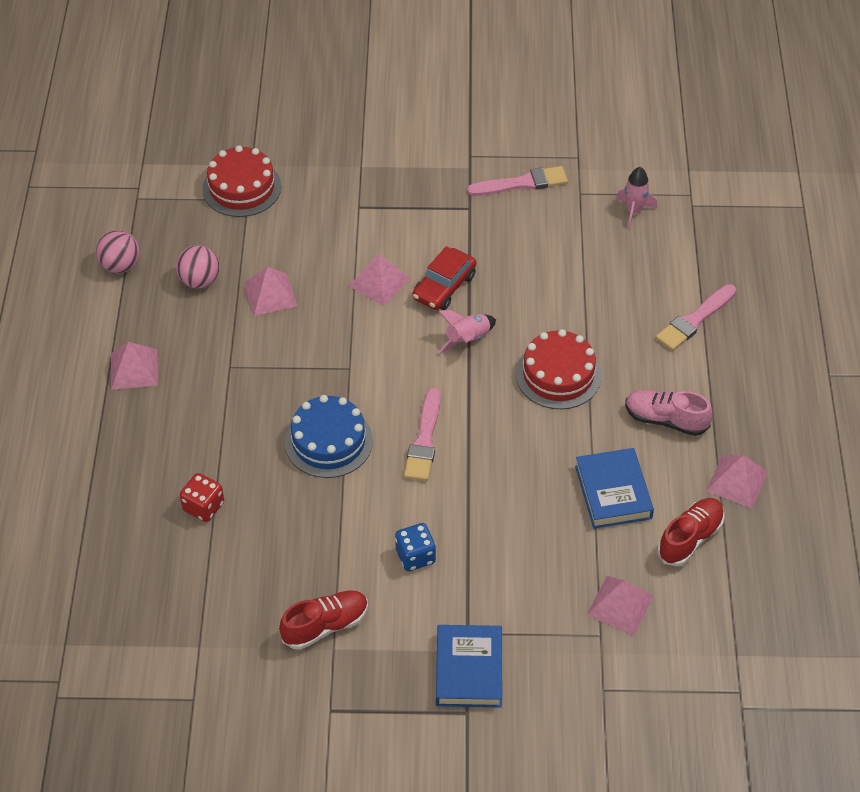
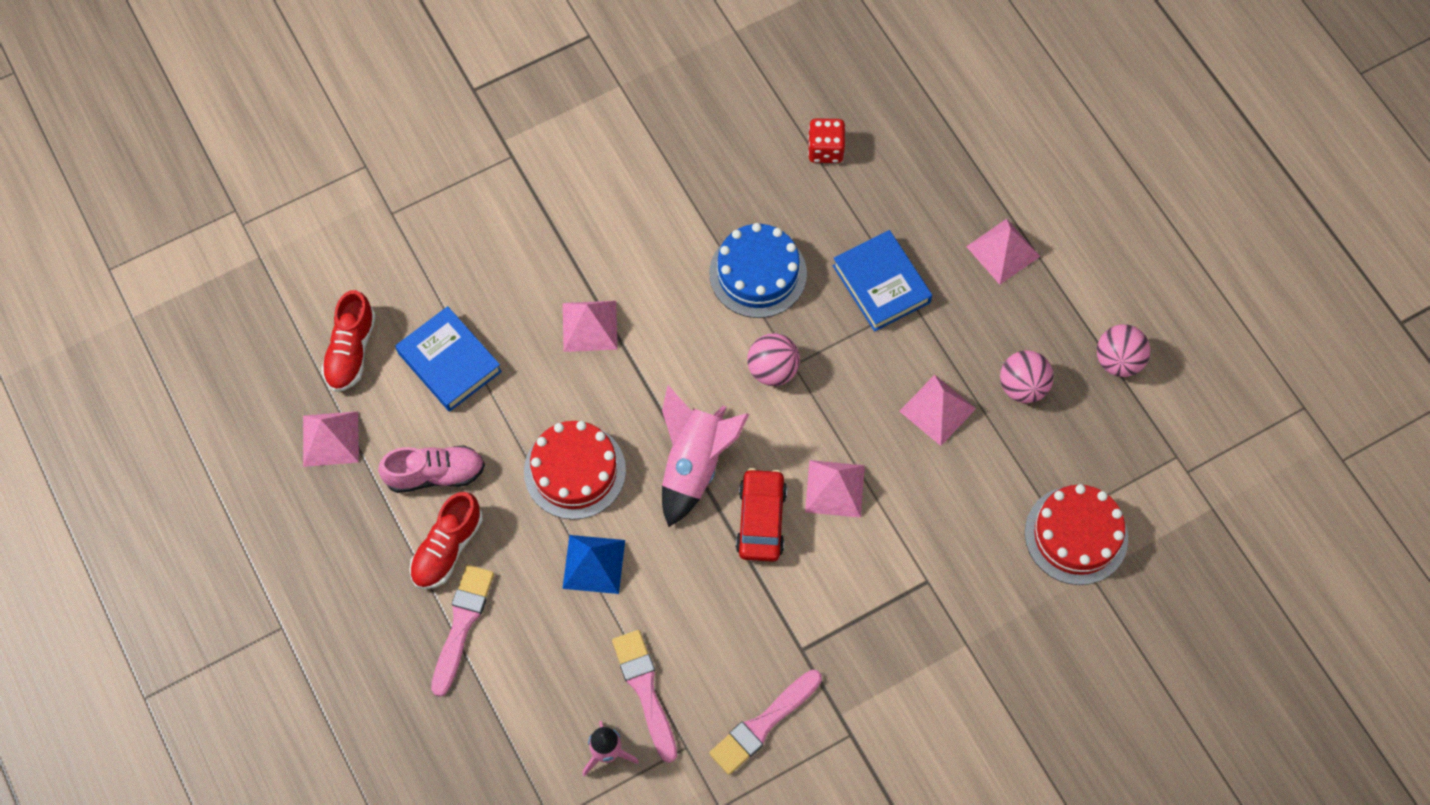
camera: 150 degrees right, 15 degrees up
red shoe [279,591,368,650] -> red shoe moved to [409,492,483,589]
blue dice [395,523,436,571] -> none
pink brush [404,388,441,481] -> pink brush moved to [612,630,677,763]
blue book [436,625,502,707] -> blue book moved to [832,230,932,331]
pink rocket [438,310,496,354] -> pink rocket [662,385,749,527], size x1.61
pink pyramid [587,576,654,636] -> pink pyramid moved to [563,301,618,352]
none -> blue pyramid [562,535,625,594]
none -> pink ball [747,333,800,386]

